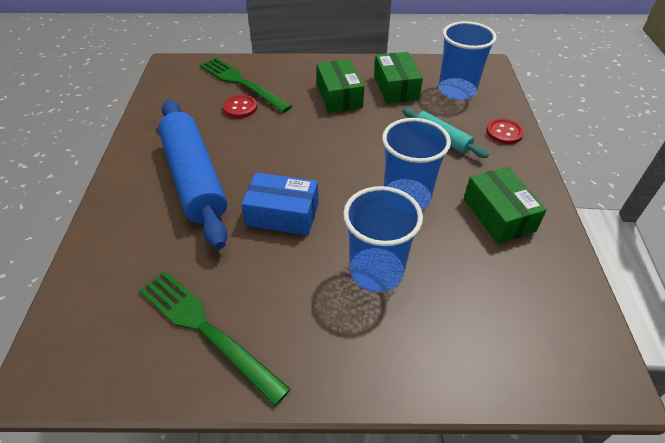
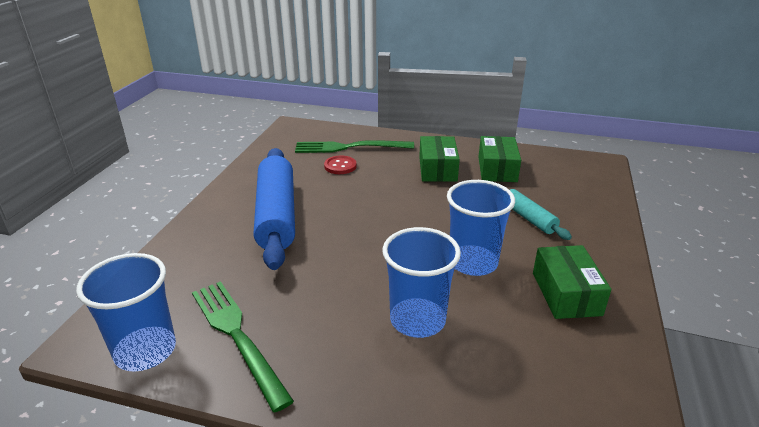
camera: 15 degrees right, 15 degrees down
green fork [200,58,292,113] -> green fork turned 60 degrees counterclockwise [295,140,414,153]
blue box [241,172,318,235] -> none
blue cup [439,21,497,100] -> blue cup moved to [76,253,176,372]
red button [486,119,524,144] -> none

